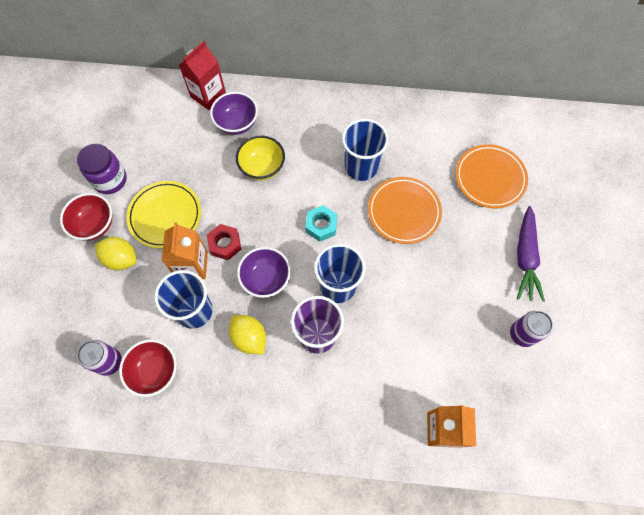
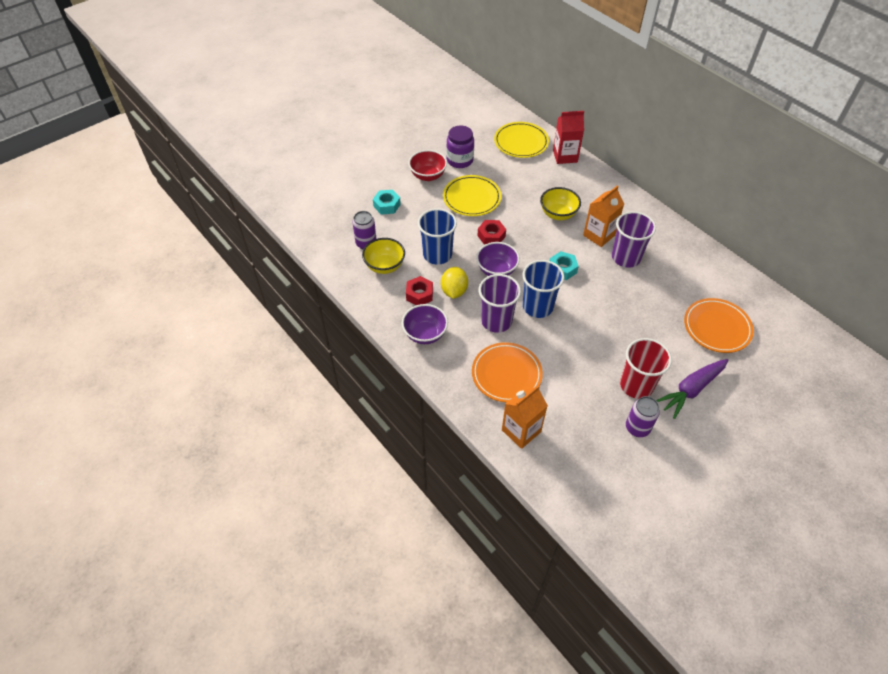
camera: 45 degrees right, 15 degrees down
yellow lemon [95,237,137,270] -> none
red bowl [119,339,177,397] -> yellow bowl [362,238,405,274]
orange carton [162,222,208,279] -> orange carton moved to [583,185,624,247]
purple bowl [210,92,258,135] -> purple bowl moved to [402,304,448,344]
blue cup [342,119,389,181] -> purple cup [612,211,656,268]
orange plate [368,177,442,244] -> orange plate moved to [472,342,543,403]
none -> turquoise nut [373,190,401,214]
none -> red nut [406,276,433,305]
none -> yellow plate [494,122,549,158]
none -> red cup [620,338,672,399]

